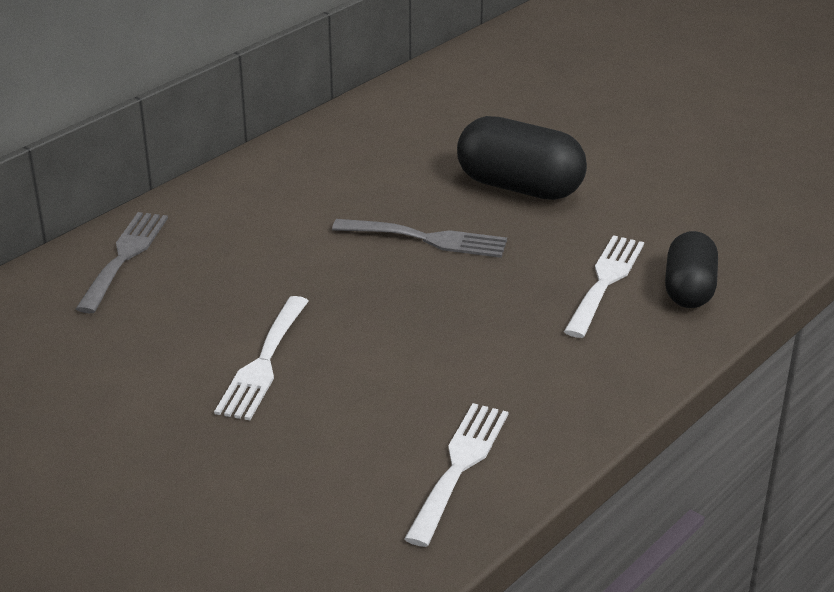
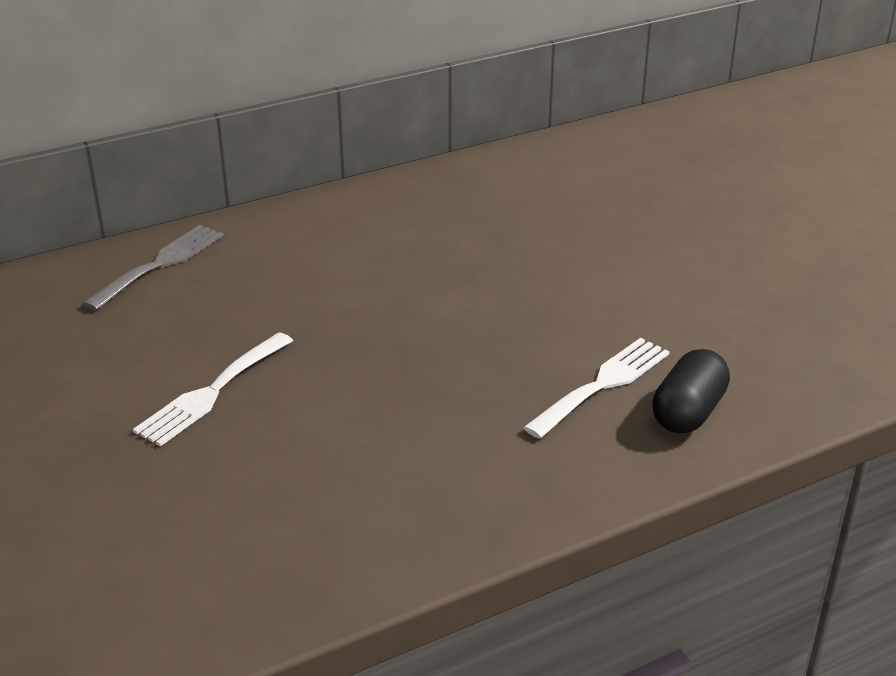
camera: 20 degrees right, 0 degrees up
grey fork [332,219,507,258] -> none
white fork [404,403,508,547] -> none
black capsule [457,116,587,200] -> none

